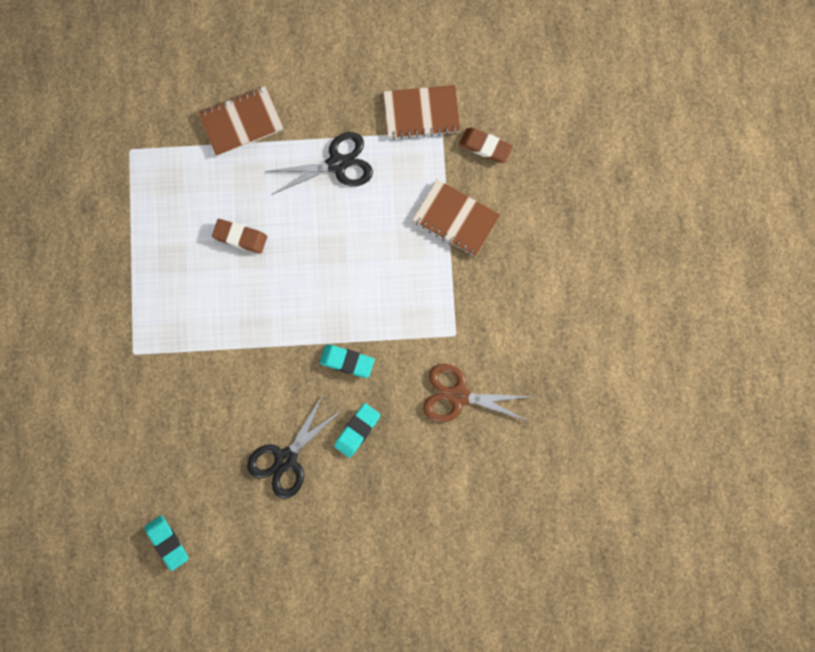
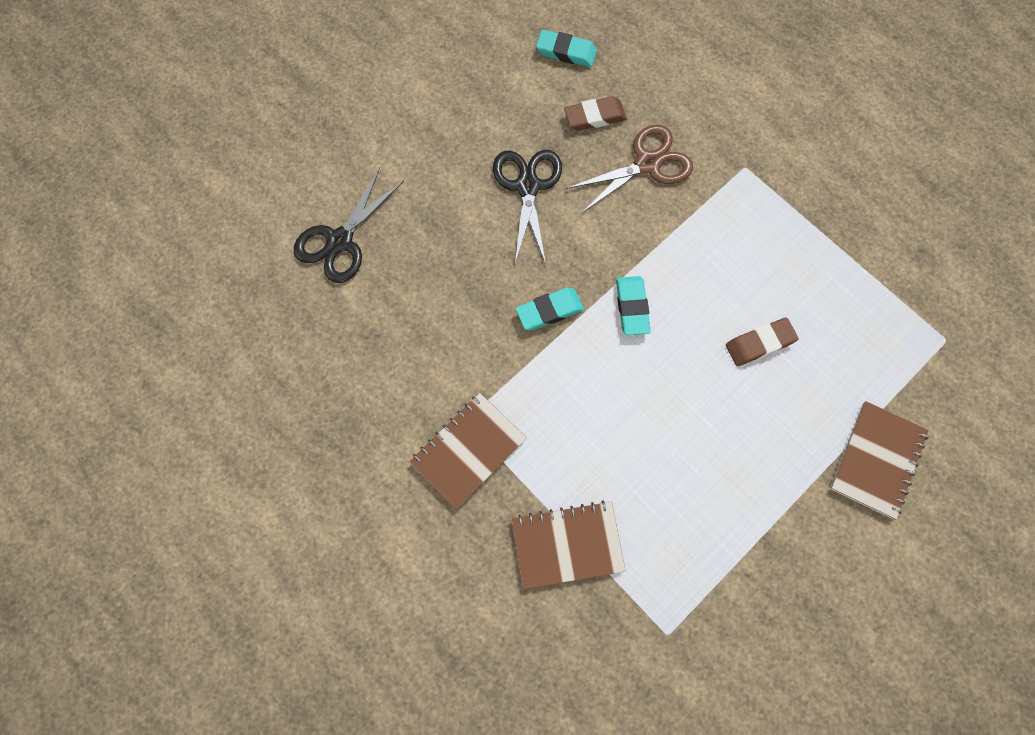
camera: 140 degrees right, 5 degrees down
black scissors [265,132,373,195] -> black scissors moved to [294,167,404,283]
turquoise eraser [334,403,380,458] -> turquoise eraser moved to [616,276,651,335]
brown notebook [383,85,461,140] -> brown notebook moved to [409,393,527,509]
brown scissors [423,364,534,422] -> brown scissors moved to [566,124,693,213]
brown eraser [459,128,513,163] -> brown eraser moved to [564,96,627,131]

